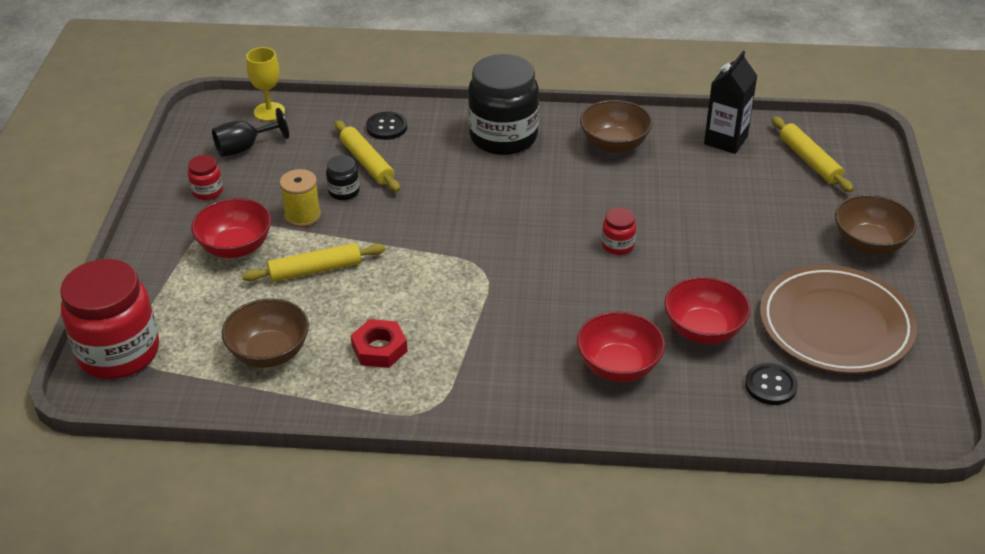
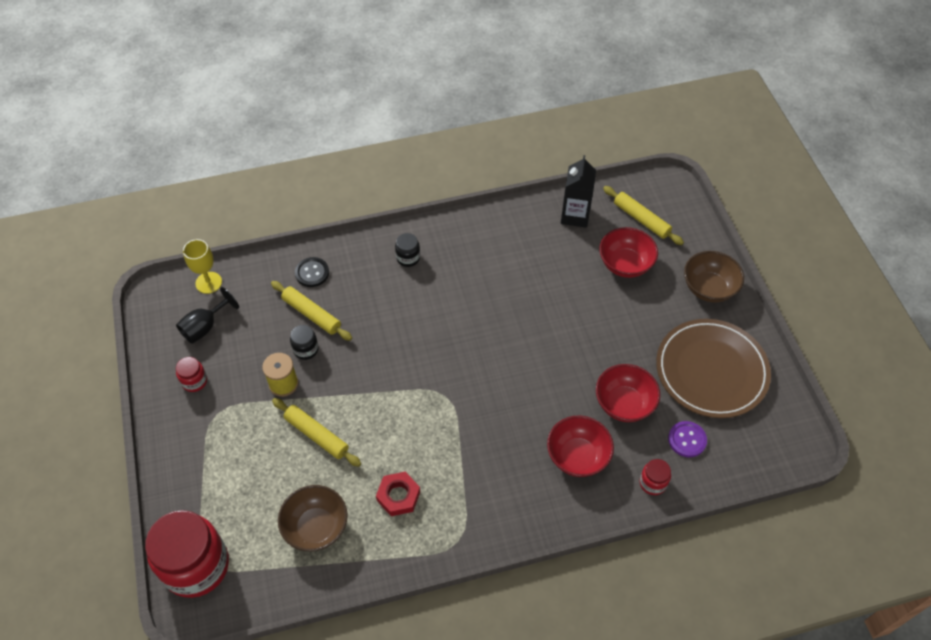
camera: 20 degrees left, 15 degrees up
red bowl [191,198,271,258] -> red bowl moved to [599,227,658,278]
yellow rolling pin [242,243,386,282] -> yellow rolling pin turned 75 degrees clockwise [272,398,361,467]
black jar [468,54,539,155] -> black jar [395,233,420,267], size x0.43
brown bowl [580,100,653,153] -> none
red jar [602,208,636,255] -> red jar moved to [640,459,671,495]
black button [745,363,798,405] -> purple button [668,421,707,457]

